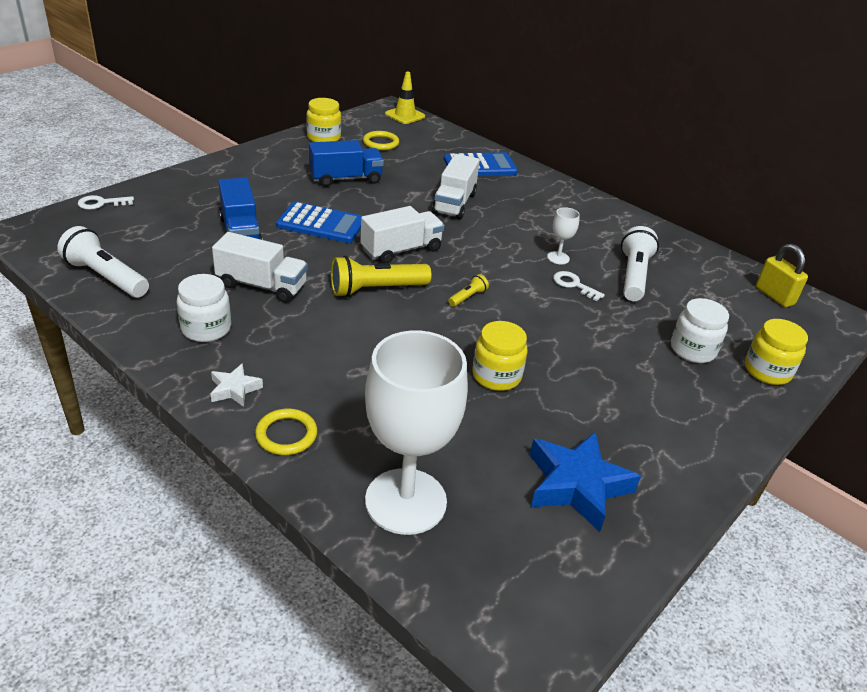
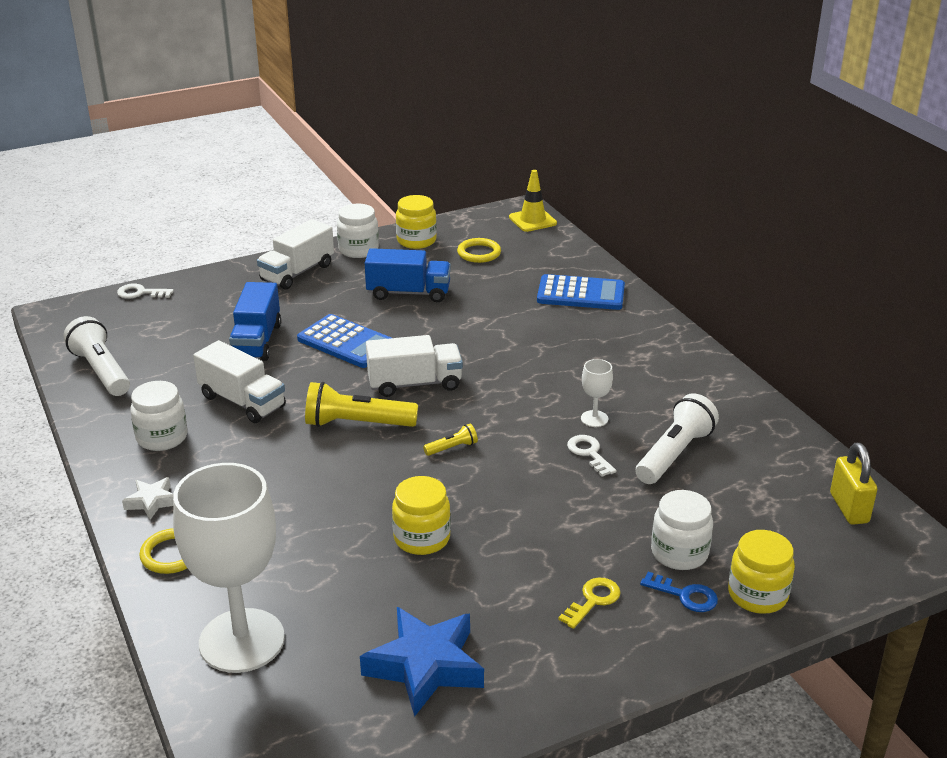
camera: 25 degrees right, 5 degrees down
white truck [432,154,480,219] -> white truck moved to [257,219,334,290]
none -> white jar [337,203,379,258]
none -> yellow key [558,577,621,629]
none -> blue key [640,572,718,612]

